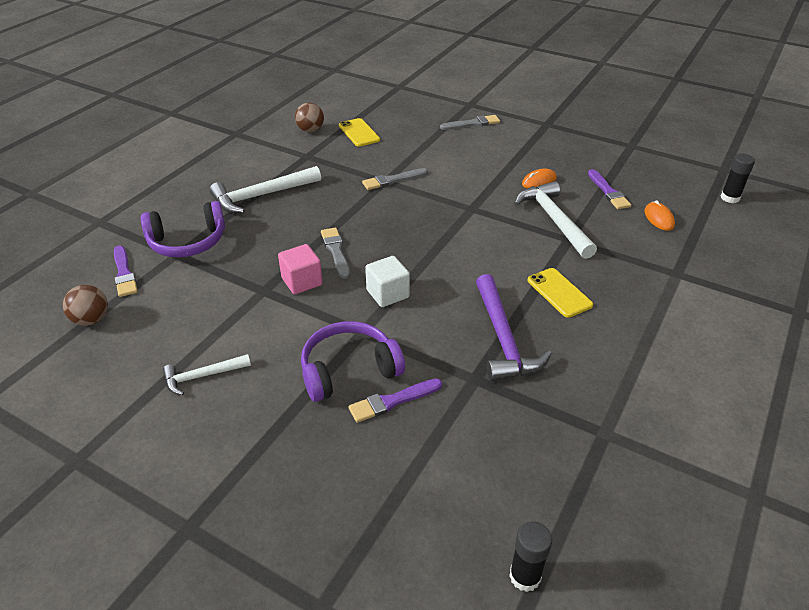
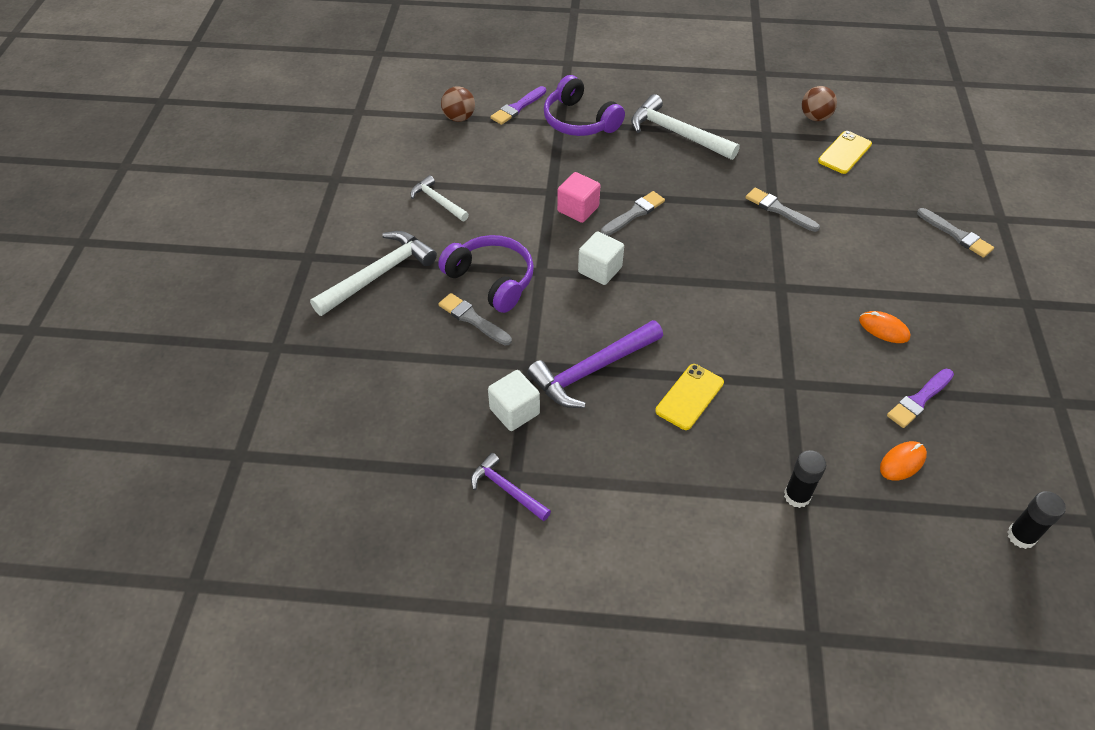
camera: 65 degrees right, 10 degrees up
purple brush [348,379,442,423] -> grey brush [438,293,512,346]
black glue stick [509,522,552,592] -> black glue stick moved to [784,450,826,508]
white hammer [514,181,597,259] -> white hammer moved to [310,231,437,316]
none -> purple hammer [471,453,551,521]
none -> white cube [488,370,540,431]

